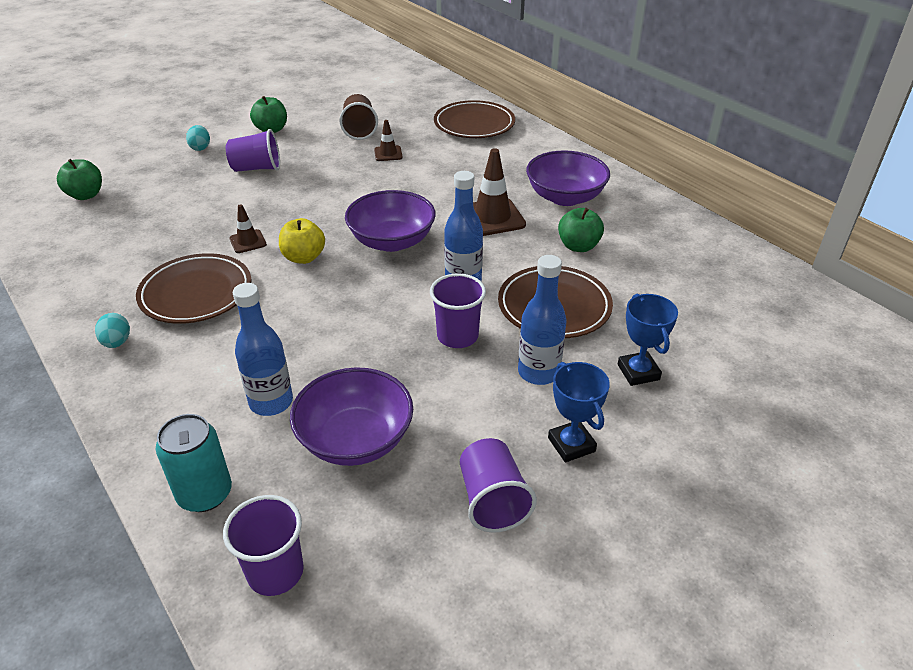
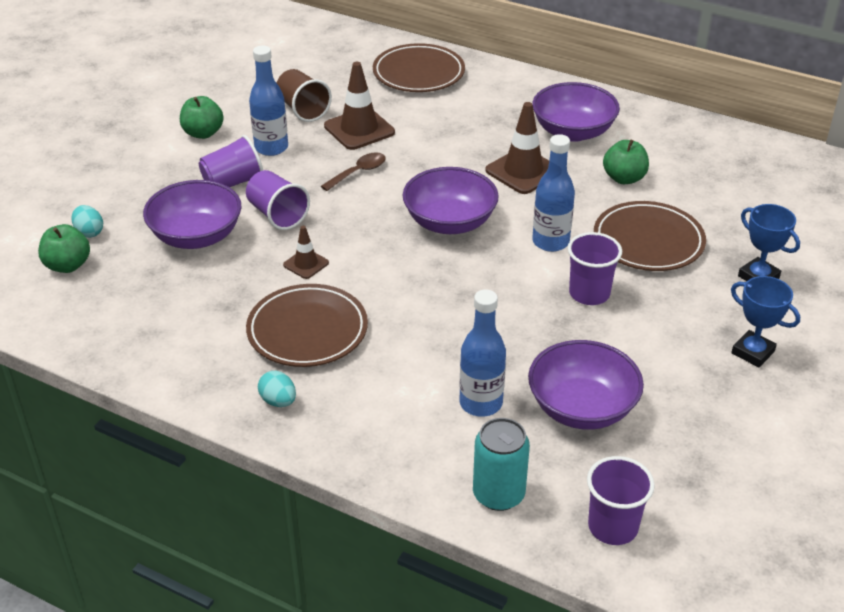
camera: 25 degrees left, 0 degrees up
turquoise egg [186,125,210,151] -> turquoise egg moved to [71,205,103,238]
yellow apple [279,218,325,264] -> none
brown traffic cone [374,120,403,161] -> brown traffic cone [324,62,395,150], size x1.84
purple cup [460,438,537,533] -> purple cup moved to [246,170,310,230]
blue bottle [518,255,567,385] -> blue bottle moved to [249,45,288,156]
none -> purple bowl [143,180,242,249]
none -> brown spoon [321,152,386,191]

